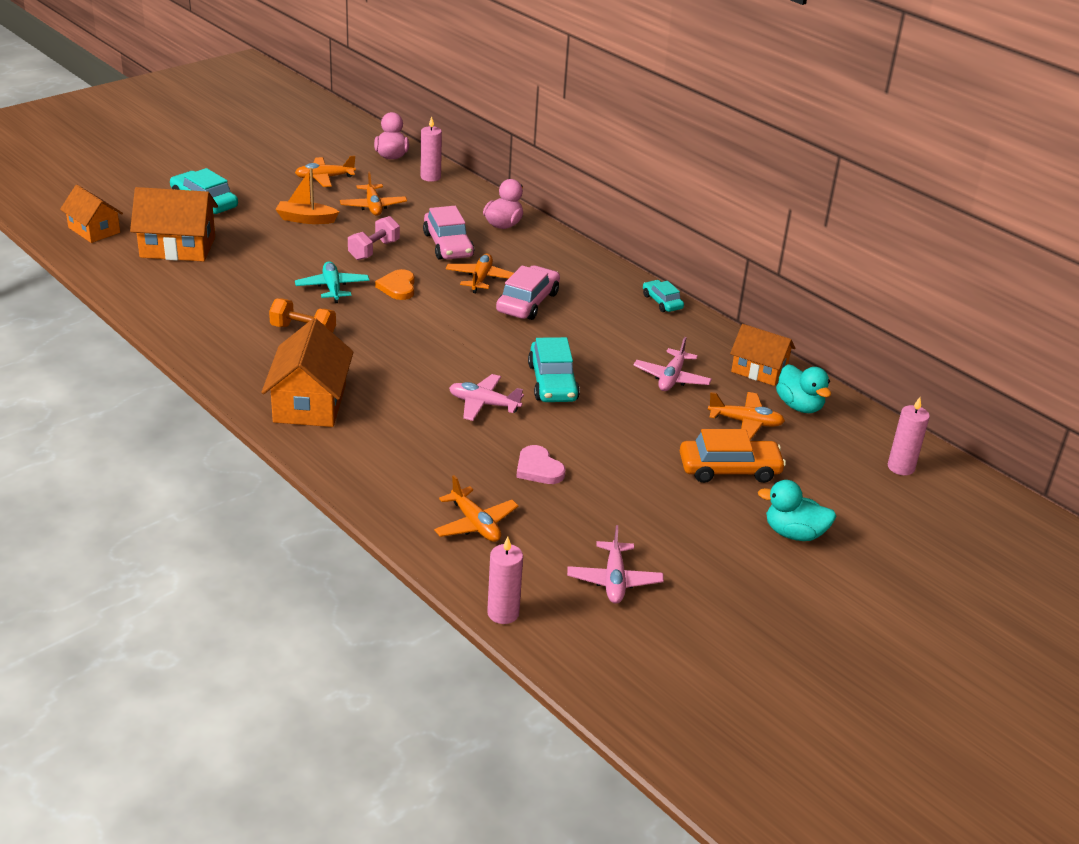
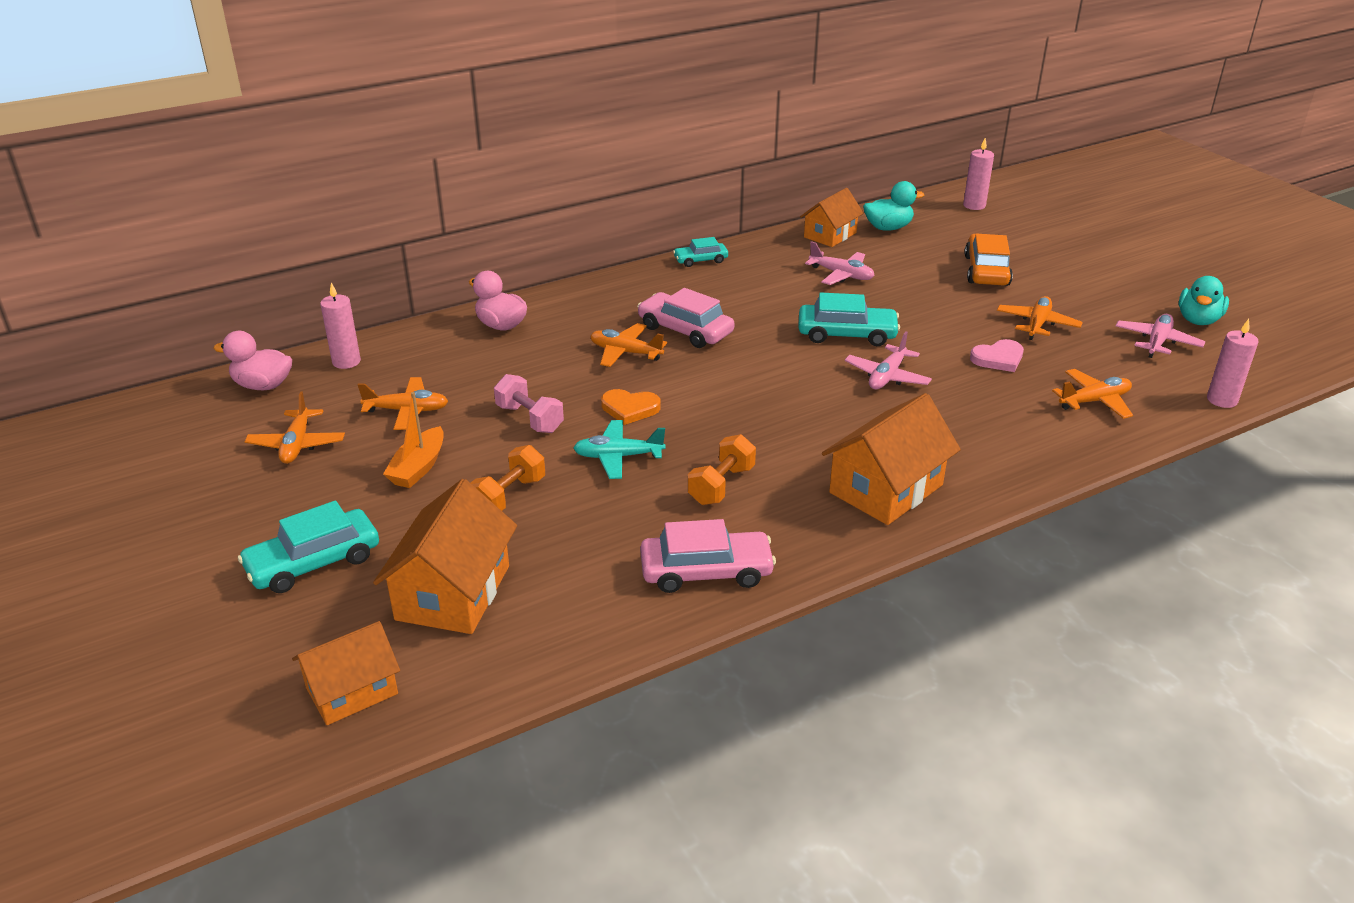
camera: 75 degrees left, 0 degrees up
orange house [261,318,353,427] -> orange house turned 60 degrees counterclockwise [822,393,961,525]
pink car [423,206,474,260] -> pink car moved to [640,519,776,593]
pink plane [567,525,664,604] -> pink plane turned 75 degrees counterclockwise [1116,314,1205,358]
orange plane [708,392,785,440] -> orange plane moved to [997,296,1083,340]
turquoise duck [758,480,836,541] -> turquoise duck moved to [1179,276,1229,325]
none -> orange dumbbell [471,445,545,511]

